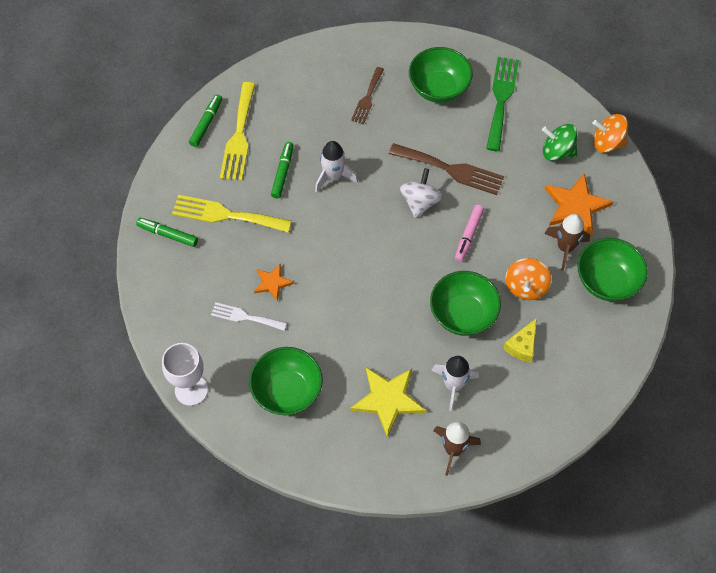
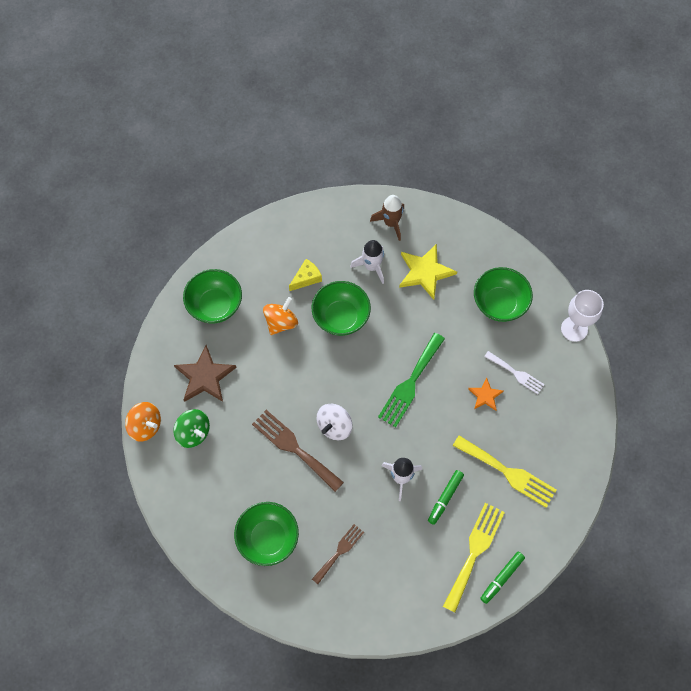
camera: 160 degrees left, 5 degrees up
green marker [136,218,198,247] -> none
pink marker [455,205,484,262] -> none
green fork [486,57,519,151] -> green fork moved to [378,333,445,427]
brown rocket [544,214,590,271] -> none
orange star [545,173,614,236] -> brown star [174,345,237,402]

